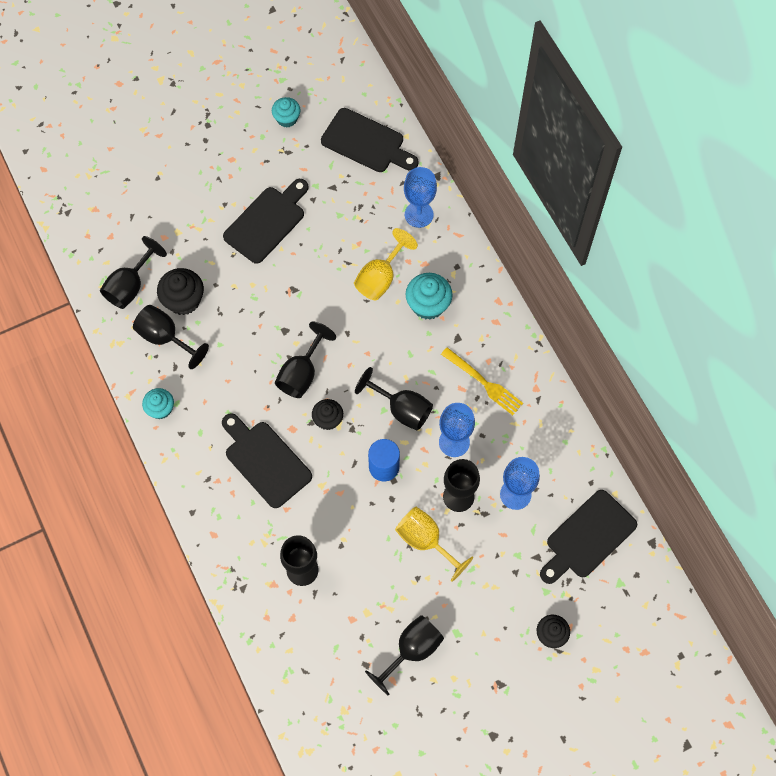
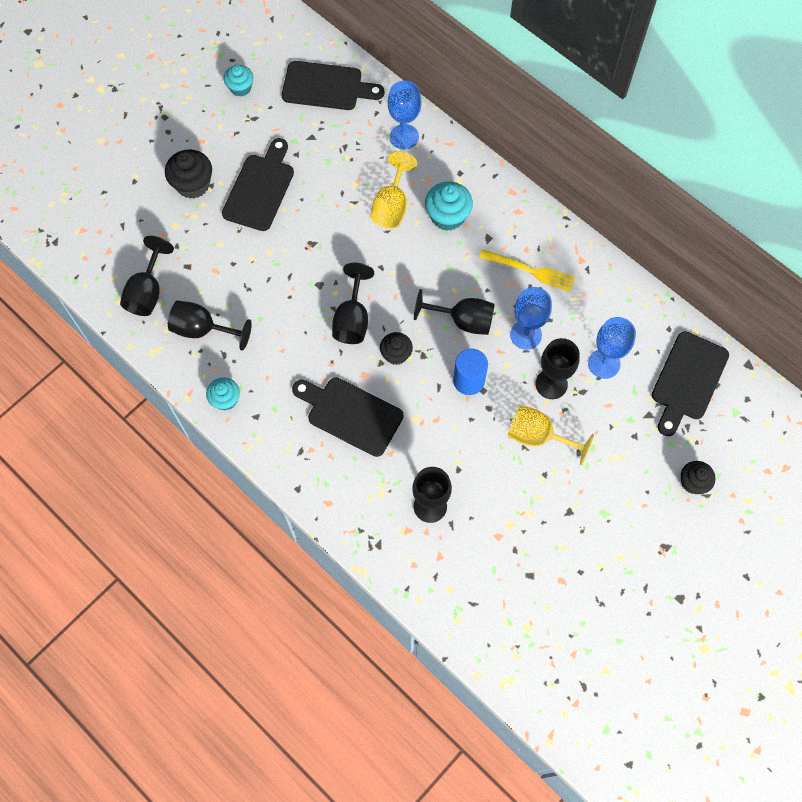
camera: 20 degrees left, 0 degrees up
black cupcake [157,268,204,315] -> black cupcake moved to [165,149,212,198]
black goblet [365,615,444,696] -> none

